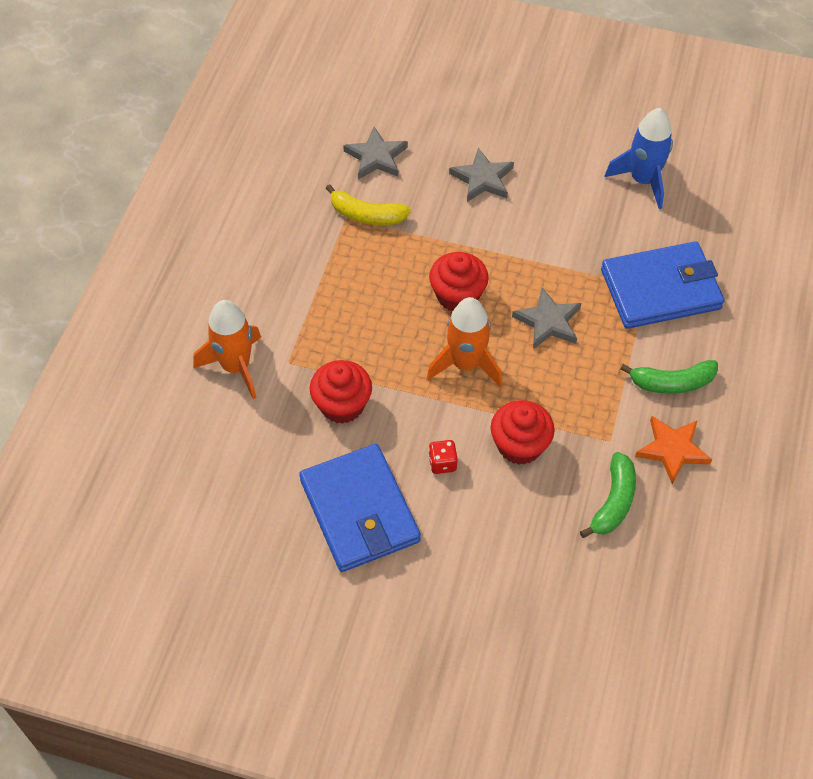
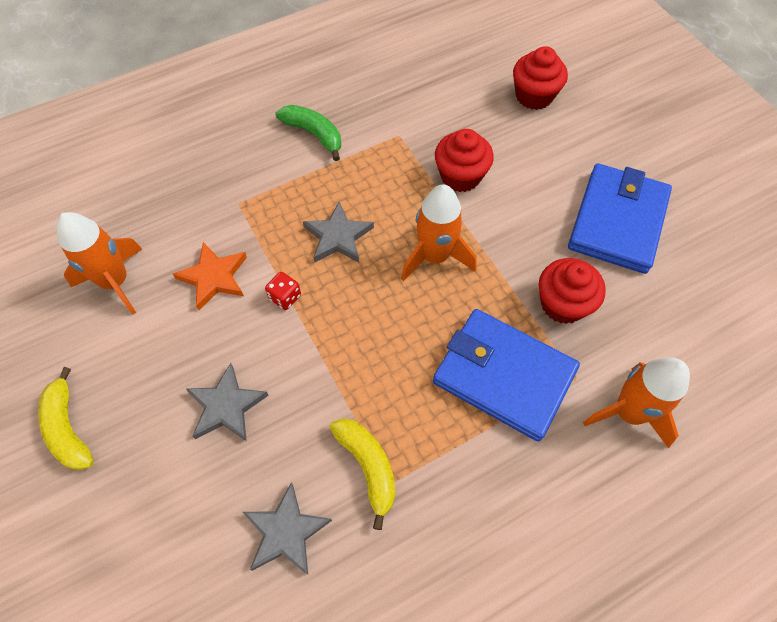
camera: 135 degrees left, 5 degrees up
red dice [428,440,458,474] -> red dice moved to [265,272,301,310]
red cupcake [429,252,489,311] -> red cupcake moved to [513,46,568,110]
green banana [580,452,636,538] -> none
blue wallet [601,241,724,329] -> blue wallet moved to [433,309,580,442]
blue rocket [605,108,673,209] -> orange rocket [57,212,142,314]
orange star [635,416,712,484] -> orange star moved to [173,242,247,310]
none -> yellow banana [38,367,94,470]

